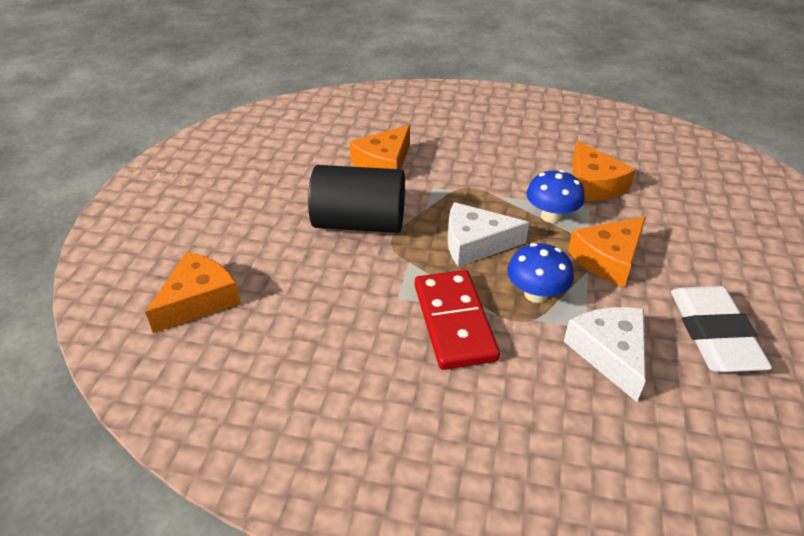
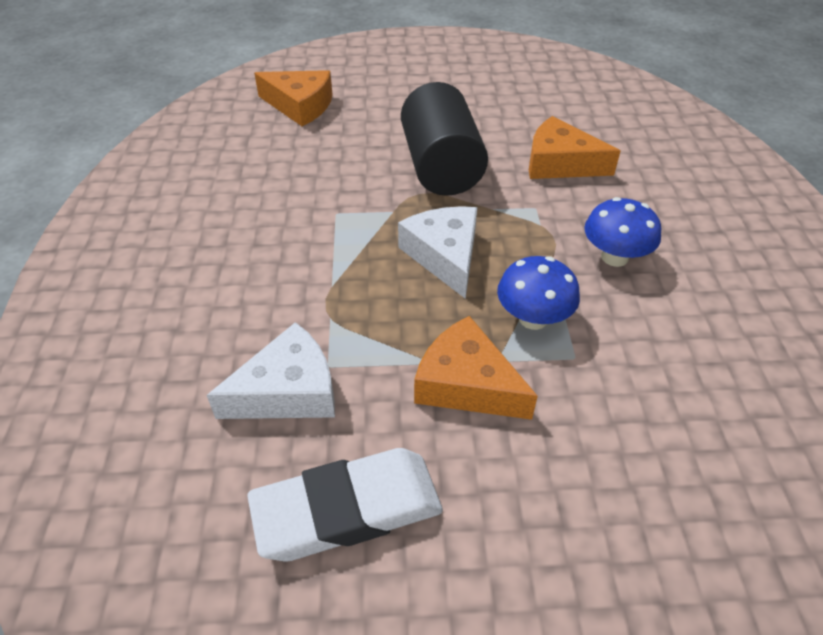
camera: 75 degrees right, 5 degrees up
red domino [415,270,500,370] -> none
blue mushroom [507,243,574,303] -> blue mushroom moved to [584,197,661,267]
orange cheese [572,140,636,201] -> none

